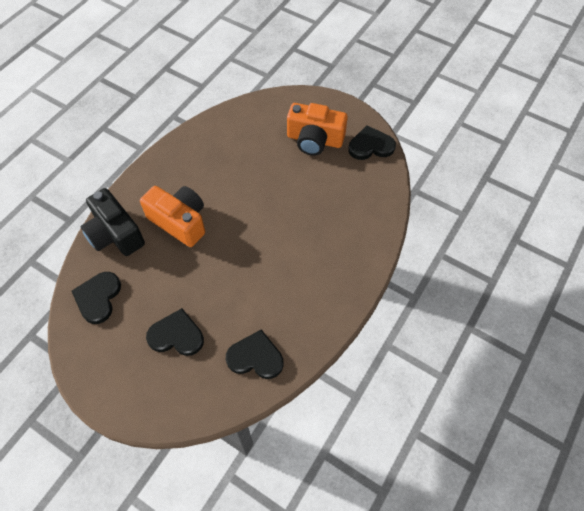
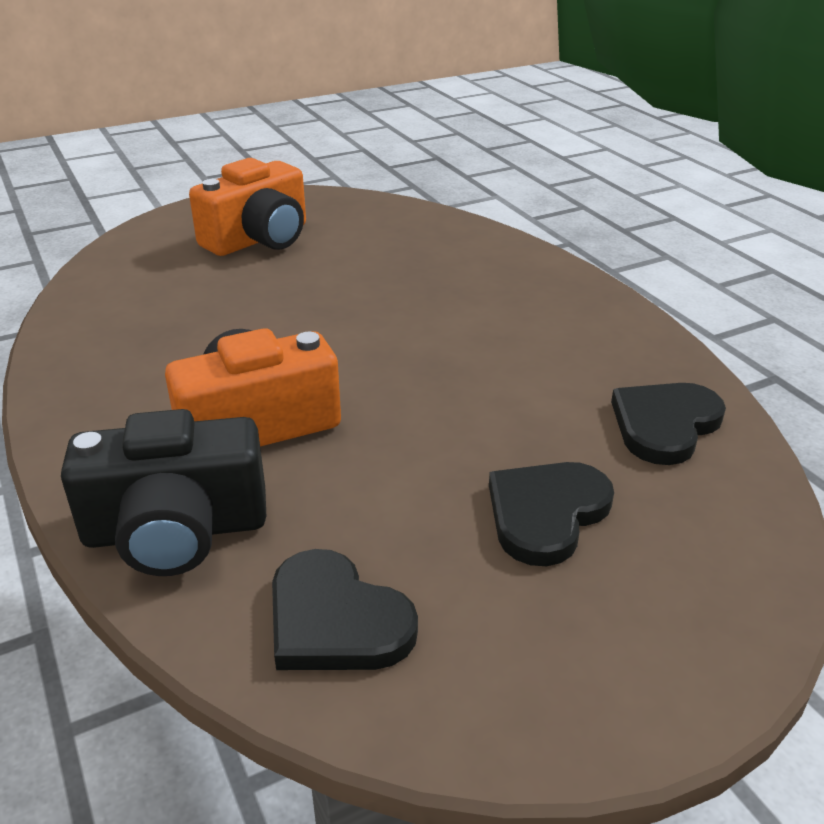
camera: 60 degrees left, 25 degrees down
black heart [348,125,396,160] -> none

